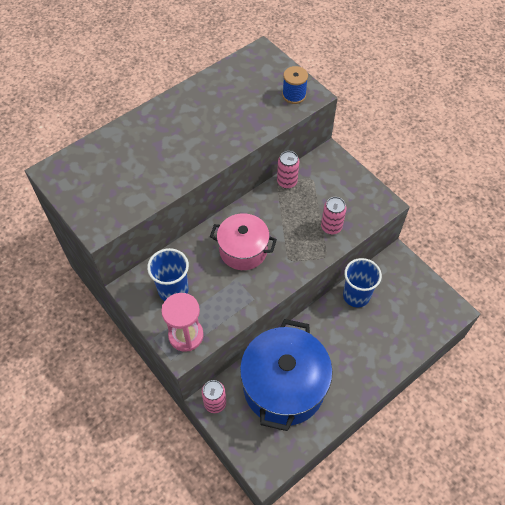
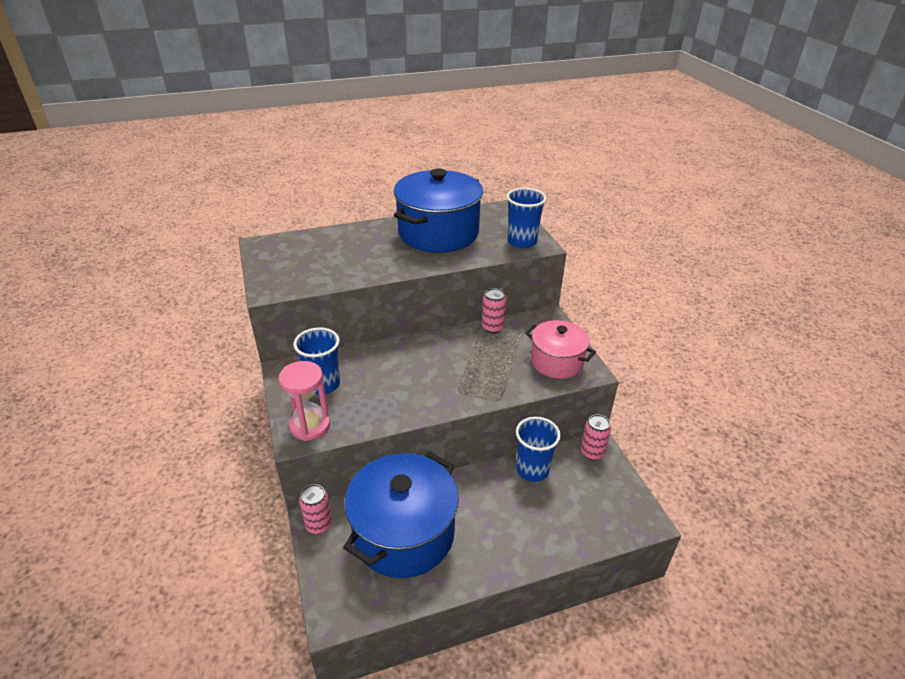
camera: 20 degrees right, 20 degrees down
pink pot [210,213,277,270] -> pink pot moved to [525,320,596,379]
blue spool [282,66,308,104] -> blue cup [507,188,546,248]
pink can [321,197,346,234] -> pink can moved to [581,414,611,460]
none -> blue pot [394,168,483,253]

